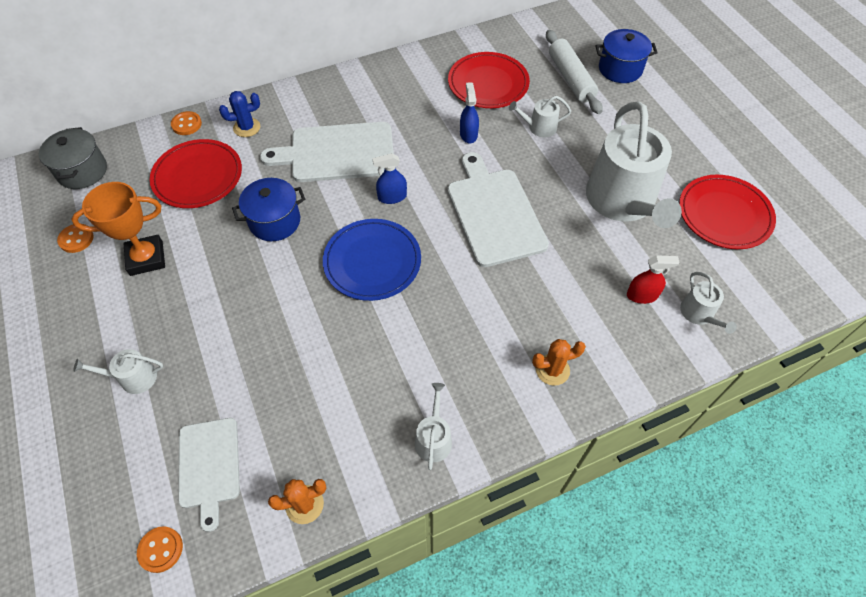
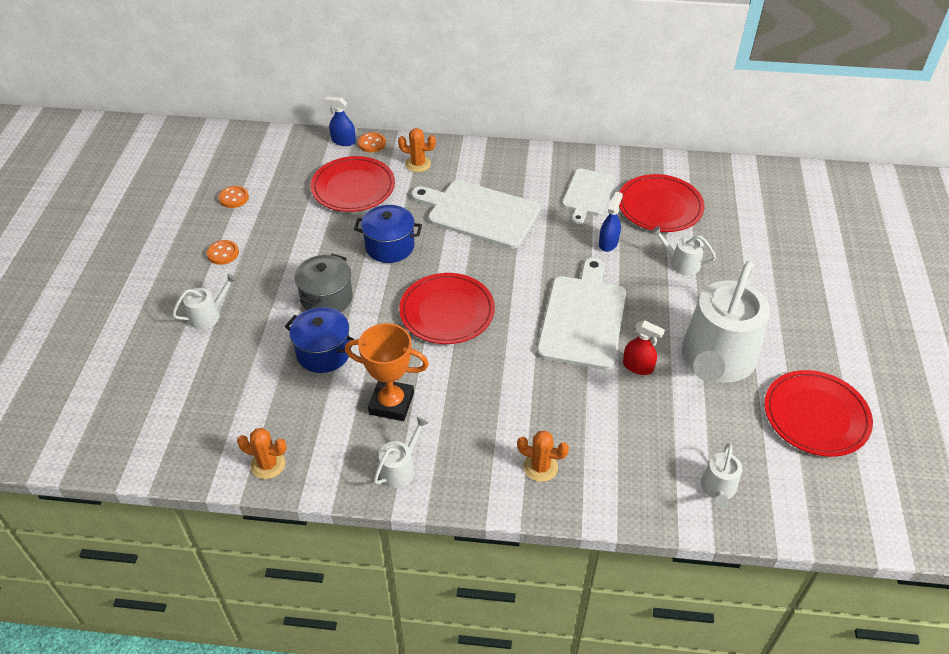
camera: 30 degrees right, 10 degrees down
grey pot [39,127,107,189] -> grey pot moved to [294,254,353,312]
orange trophy [72,182,165,276] -> orange trophy moved to [345,323,429,421]
white watering can [73,349,163,394] -> white watering can turned 120 degrees clockwise [172,273,237,329]
orange button [137,526,183,573] -> orange button moved to [207,240,239,265]
white cutting board [178,418,240,532] -> white cutting board moved to [562,168,616,224]
blue cactus [219,91,260,137] -> orange cactus [398,128,436,172]
blue plate [323,219,421,301] -> red plate [399,273,495,344]
blue spray bottle [372,153,407,204] -> blue spray bottle moved to [324,96,356,146]
white rolling pin [546,30,603,114] -> none
blue pot [595,29,658,83] -> blue pot moved to [285,307,355,373]
red spray bottle [627,255,680,304] -> red spray bottle moved to [623,320,665,375]

